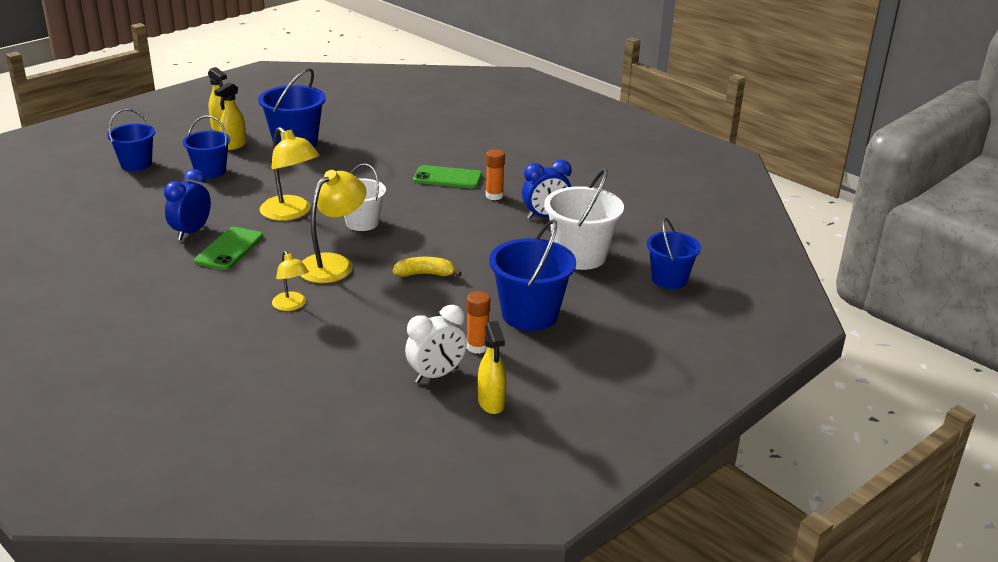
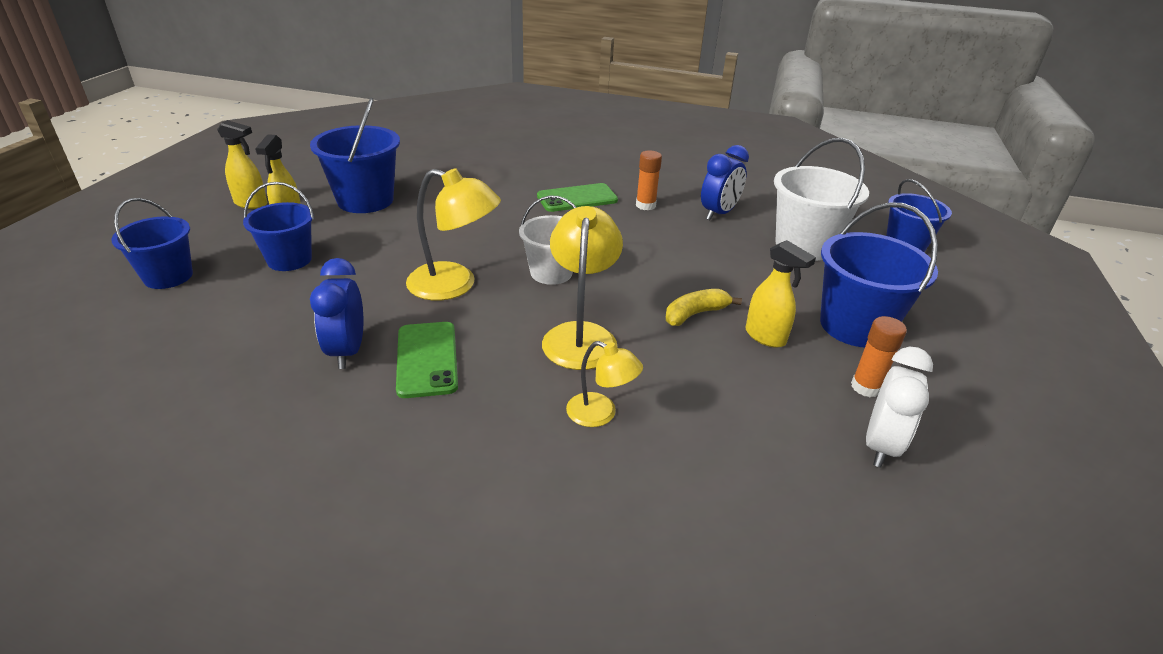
camera: 30 degrees left, 5 degrees up
yellow spray bottle [478,321,507,414] -> yellow spray bottle moved to [745,240,816,348]

